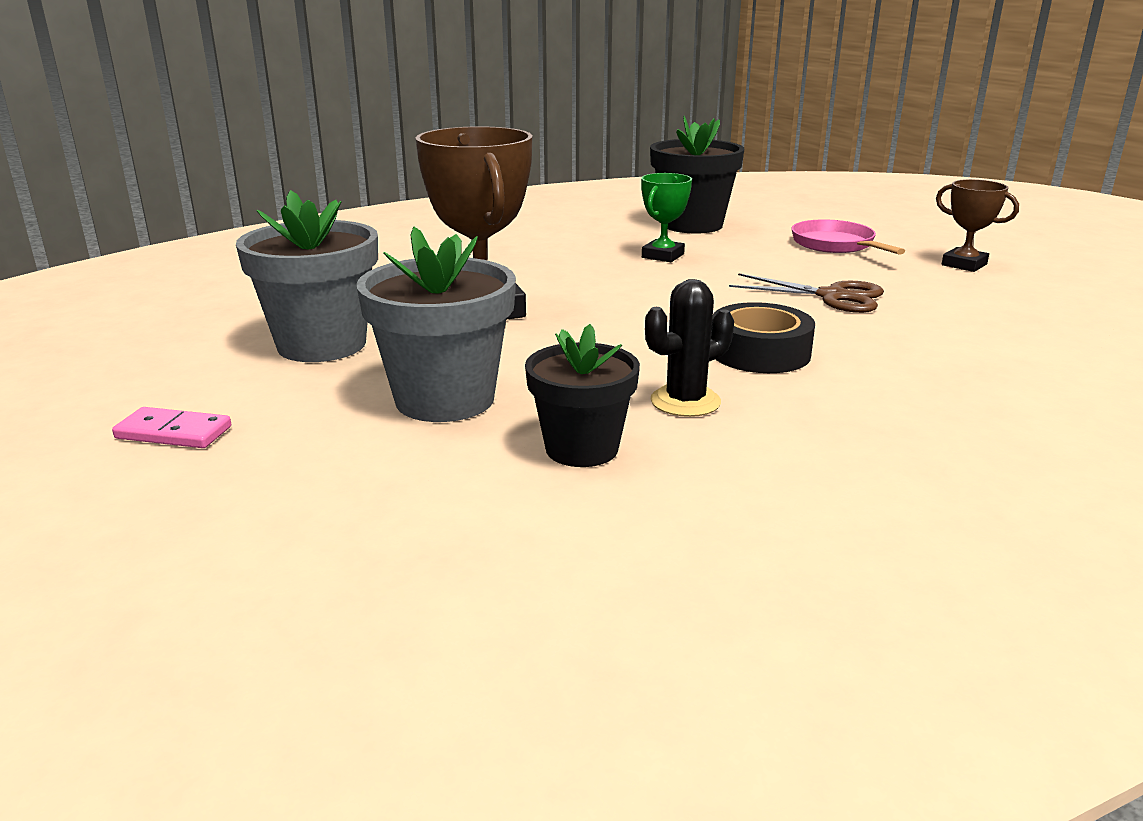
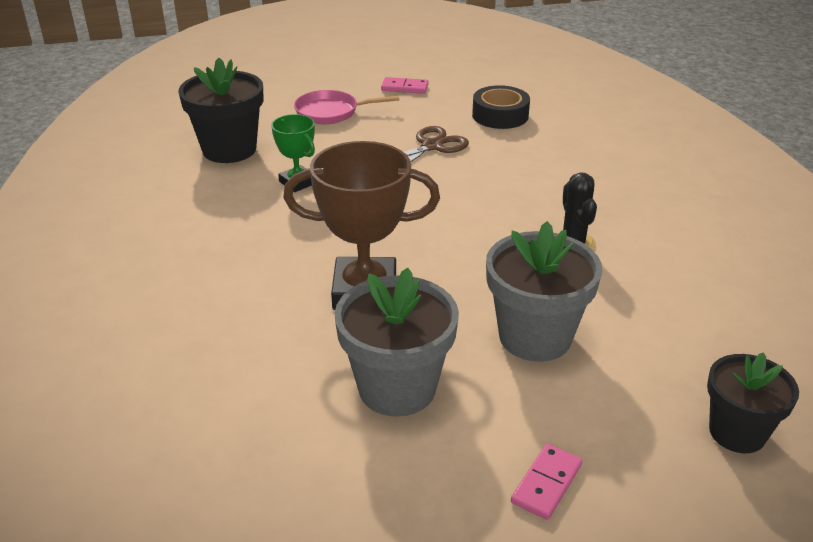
camera: 70 degrees left, 10 degrees up
black flower pot [525,324,640,467] -> black flower pot moved to [707,352,799,453]
black tape [711,302,815,373] -> black tape moved to [472,85,530,129]
brown trophy [936,179,1019,272] -> pink domino [381,77,429,94]

